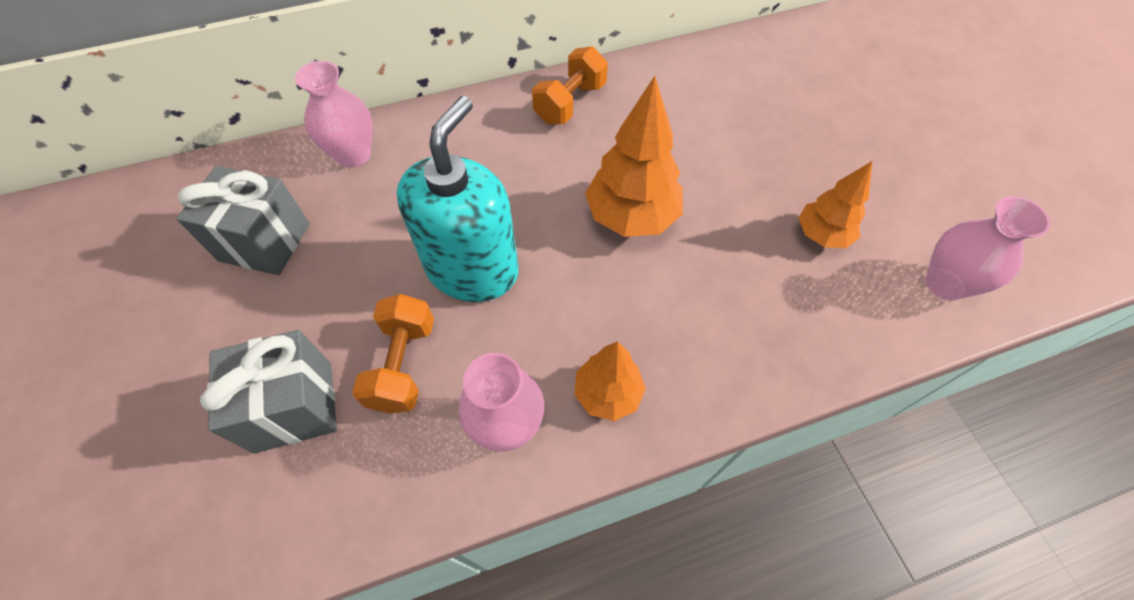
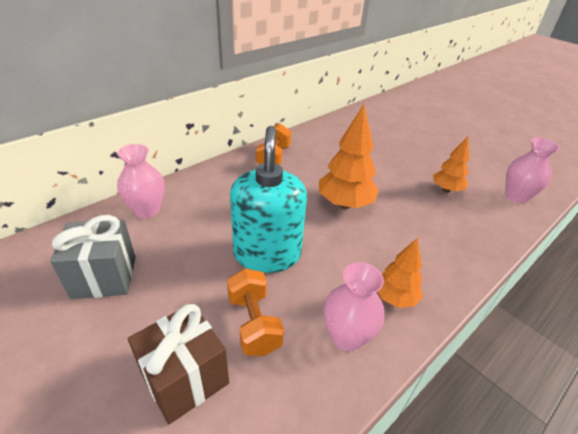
camera: 25 degrees left, 20 degrees down
grey gift [200,330,337,453] -> brown gift [128,303,229,424]

